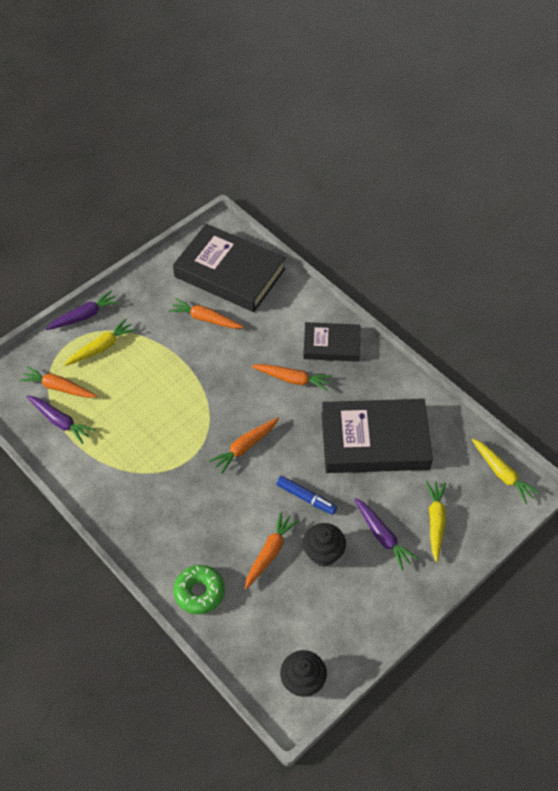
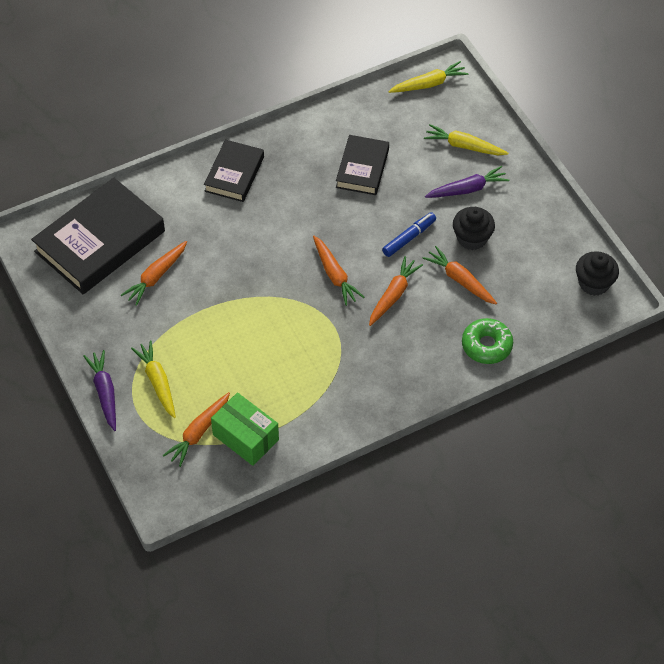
camera: 75 degrees left, 0 degrees up
purple carrot [26,395,95,444] -> green box [211,392,279,466]
orange carrot [251,364,332,391] -> orange carrot moved to [369,256,423,326]
black book [321,399,433,473] -> black book [336,135,389,195], size x0.57

